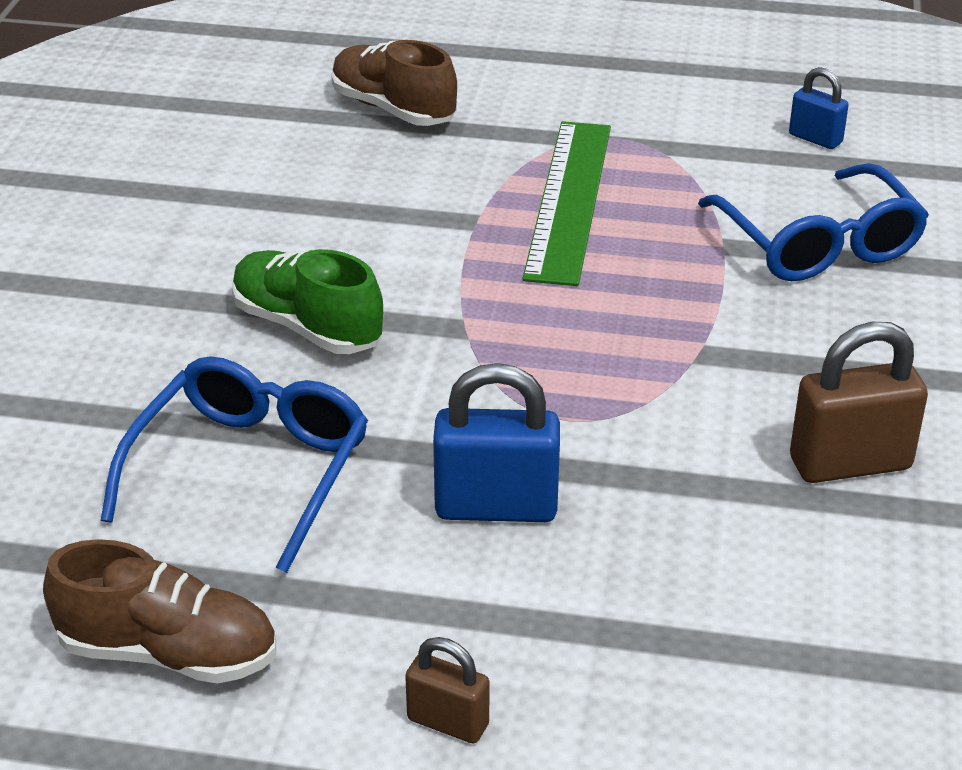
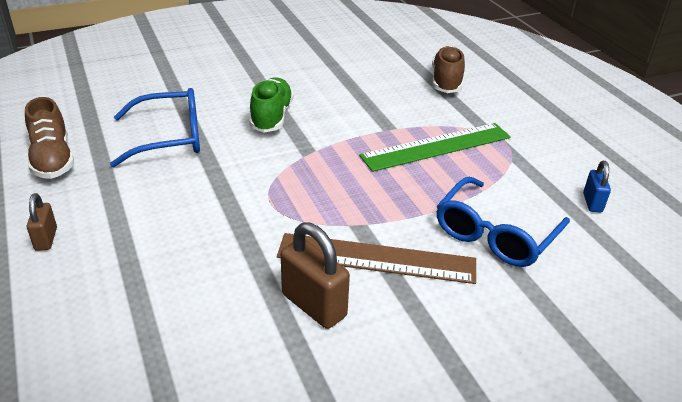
camera: 55 degrees right, 0 degrees up
blue padlock [433,363,560,522] -> none
none -> brown ruler [277,233,476,284]

